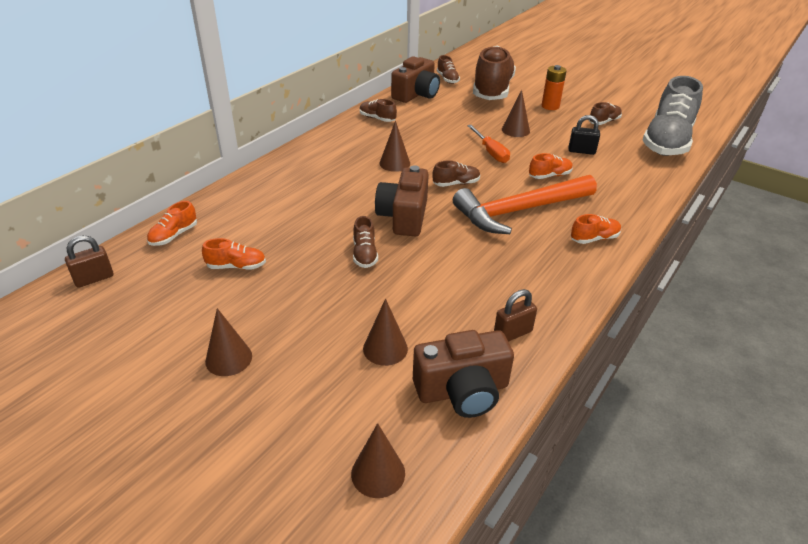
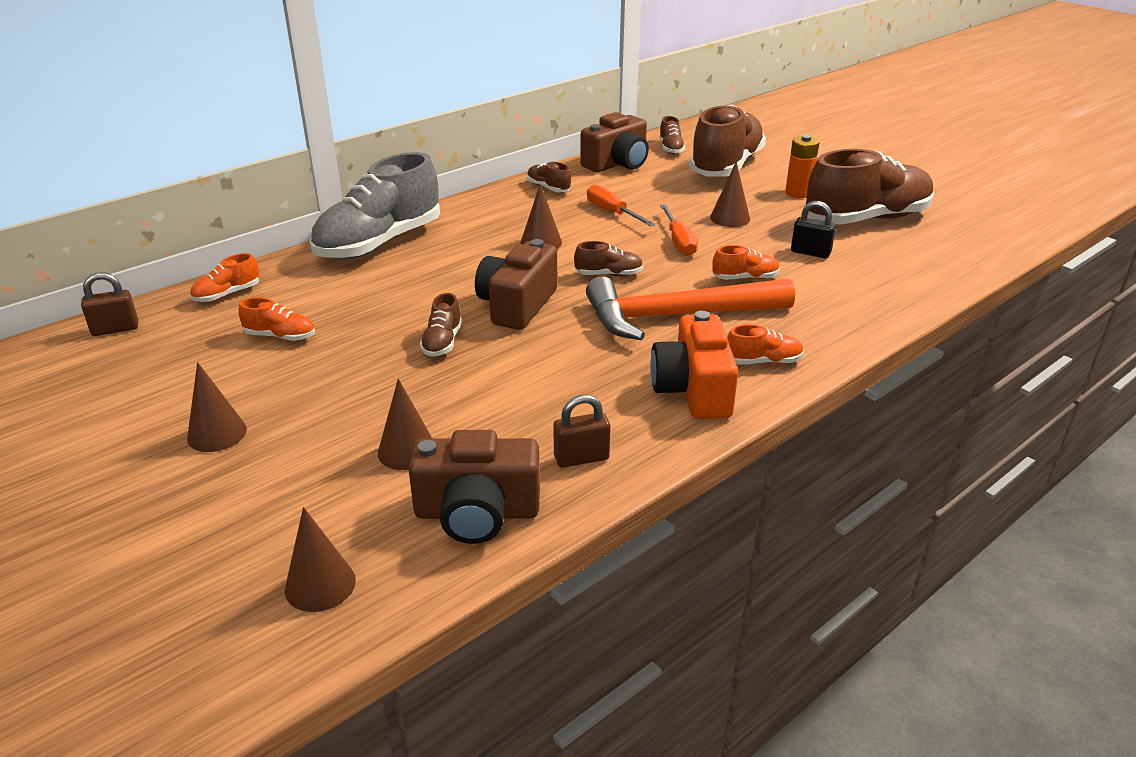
camera: 15 degrees right, 5 degrees down
brown shoe [589,102,622,125] -> brown shoe [805,149,934,225], size x2.35
grey shoe [642,76,703,156] -> grey shoe moved to [310,152,440,260]
none -> orange screwdriver [587,184,656,226]
none -> orange camera [650,311,738,419]

